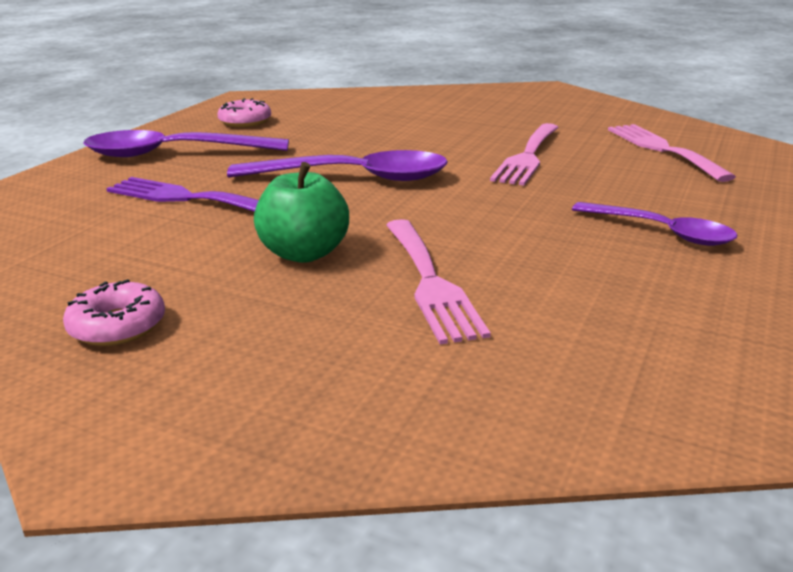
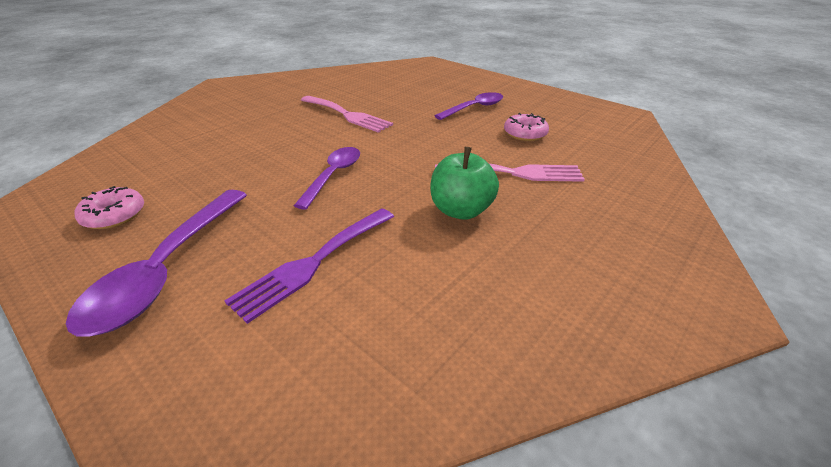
camera: 75 degrees left, 10 degrees up
pink donut [63,279,165,346] -> pink donut moved to [504,113,549,141]
purple spoon [227,150,448,181] -> purple spoon [294,147,360,210], size x0.63
pink fork [608,124,736,182] -> none

